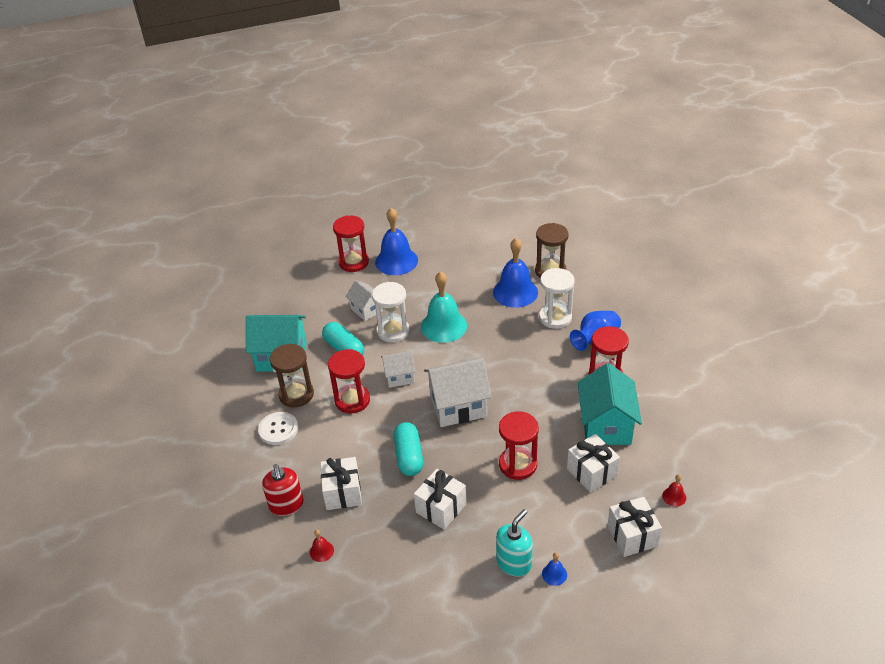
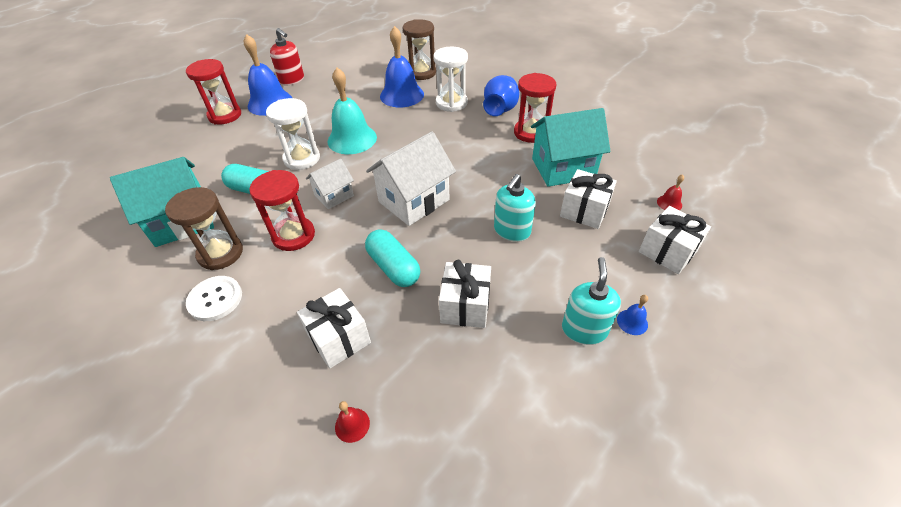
camera: 30 degrees left, 5 degrees up
red soap dispenser [262,464,304,516] -> red soap dispenser moved to [270,28,304,85]
white house [346,280,383,321] -> none
red hourglass [499,411,539,480] -> turquoise soap dispenser [494,174,536,242]
turquoise house [578,363,642,445] -> turquoise house turned 75 degrees counterclockwise [531,108,610,187]

